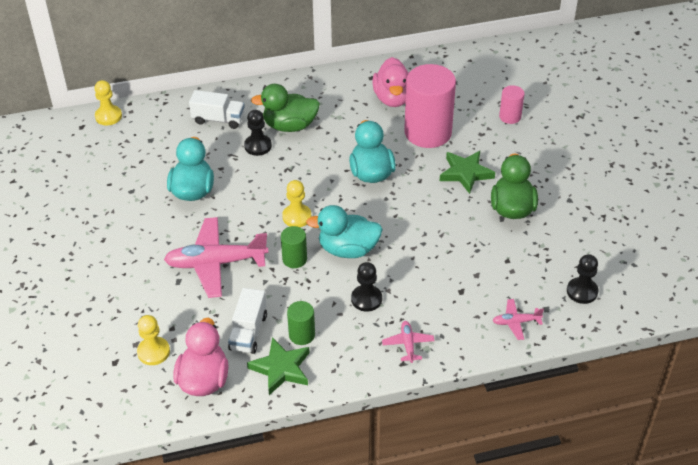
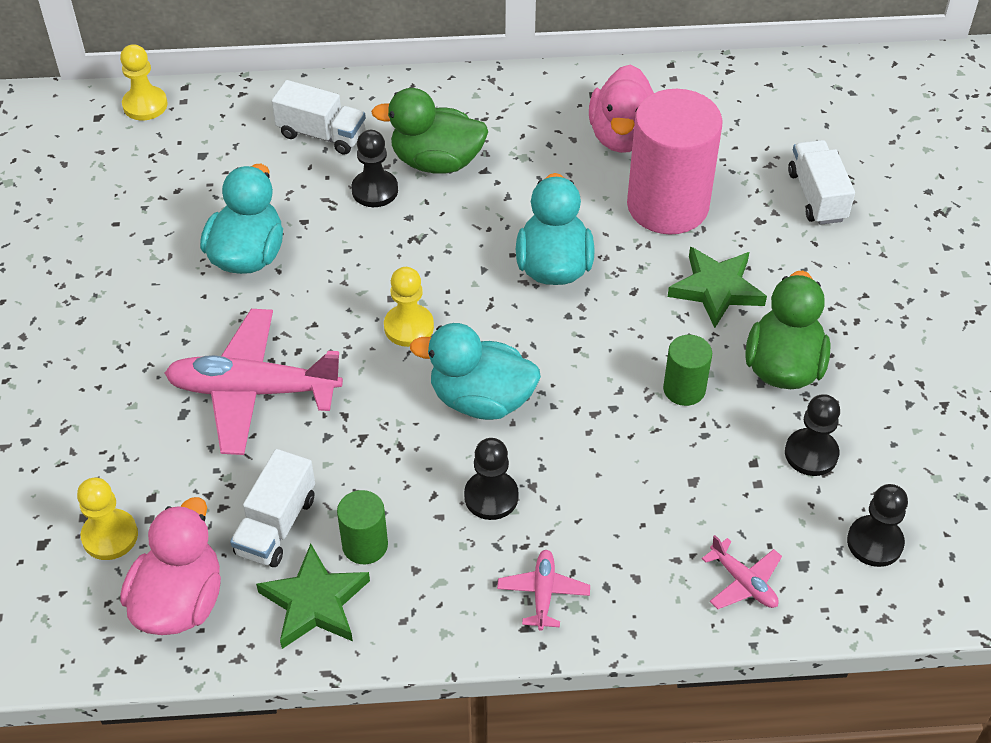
camera: 10 degrees right, 5 degrees up
green cylinder [281,226,307,268] -> green cylinder moved to [663,335,712,406]
pink plane [493,299,544,340] -> pink plane turned 135 degrees counterclockwise [702,535,782,609]
pink cylinder [499,85,525,124] -> white truck [788,140,855,225]
none -> black pawn [785,394,840,476]

